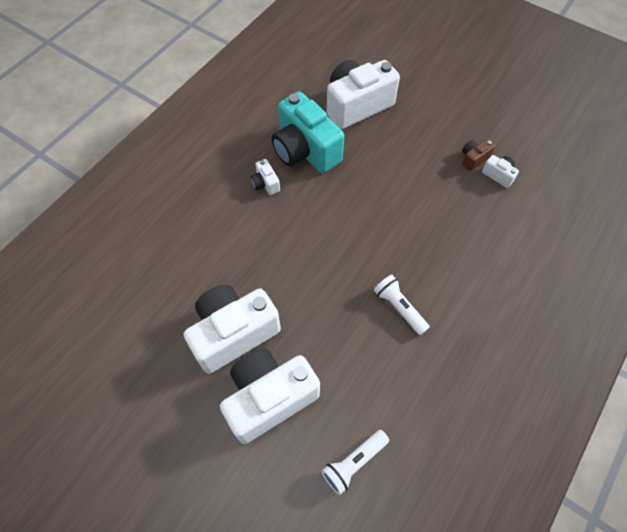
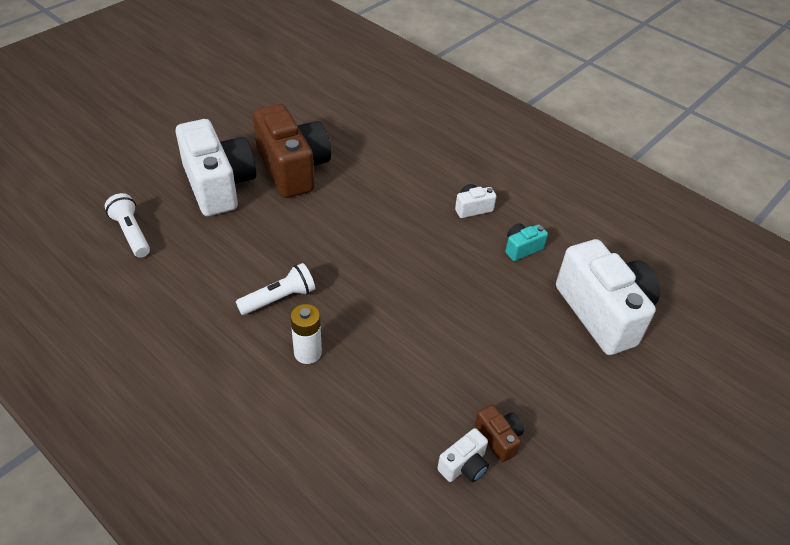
camera: 95 degrees right, 15 degrees down
white camera [184,285,281,374] -> brown camera [253,104,331,198]
turquoise camera [271,92,344,173] -> turquoise camera [505,223,548,261], size x0.43
none -> white battery [290,304,322,364]

